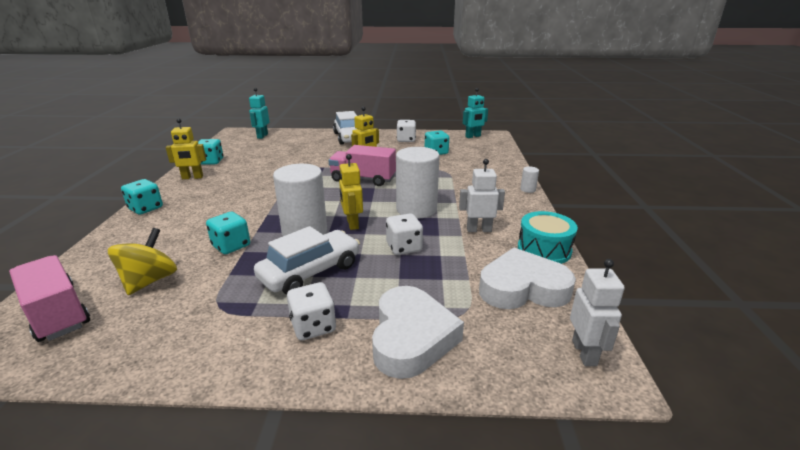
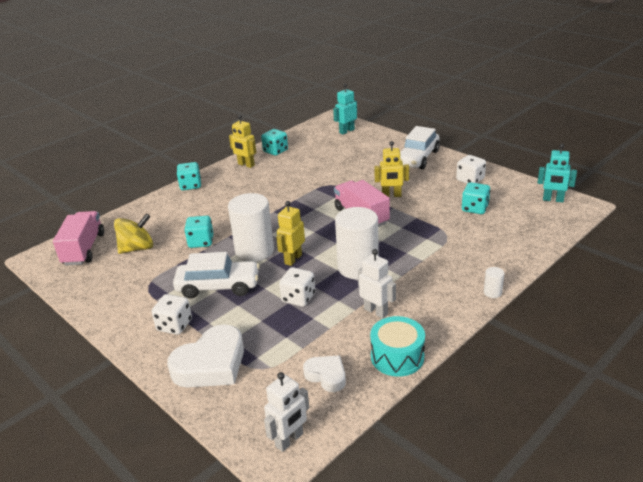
camera: 45 degrees right, 5 degrees up
white heart [479,248,576,309] -> white heart [303,355,346,392], size x0.56

